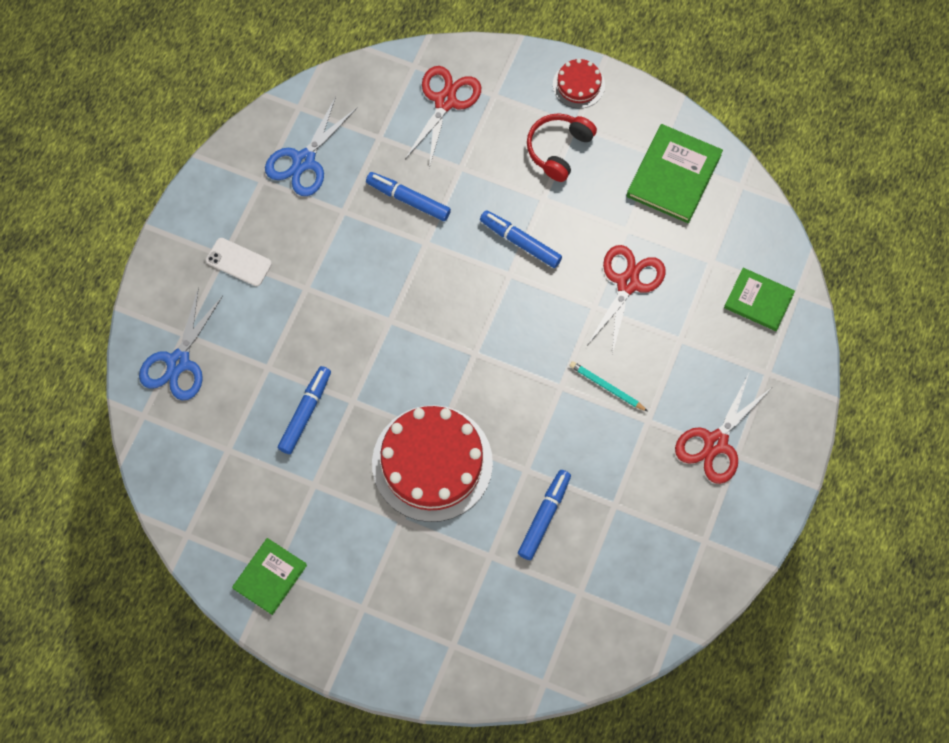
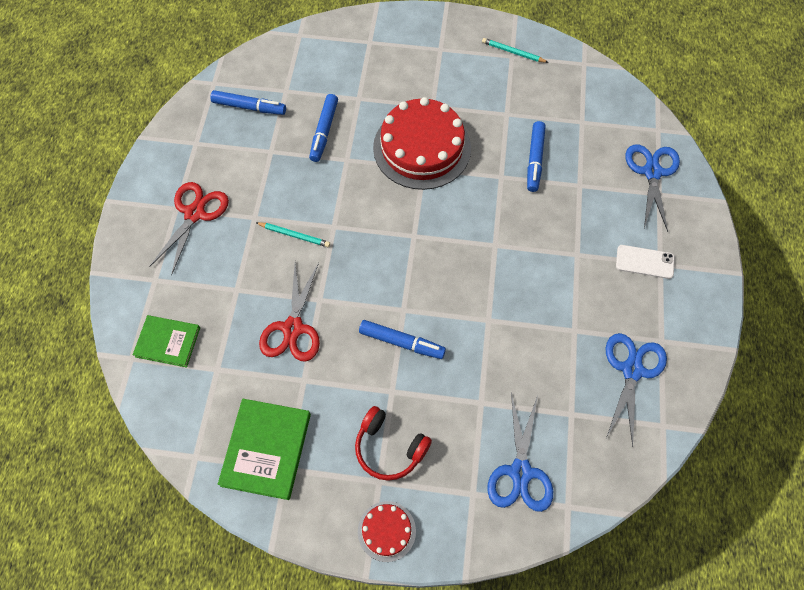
camera: 165 degrees right, 5 degrees down
green book [232,538,307,615] -> turquoise pencil [482,38,549,63]
blue marker [366,172,451,221] -> blue marker moved to [210,90,286,115]
red scissors [405,66,481,168] -> blue scissors [487,393,553,512]
red headphones [527,113,597,182] -> red headphones turned 105 degrees clockwise [355,406,432,481]

